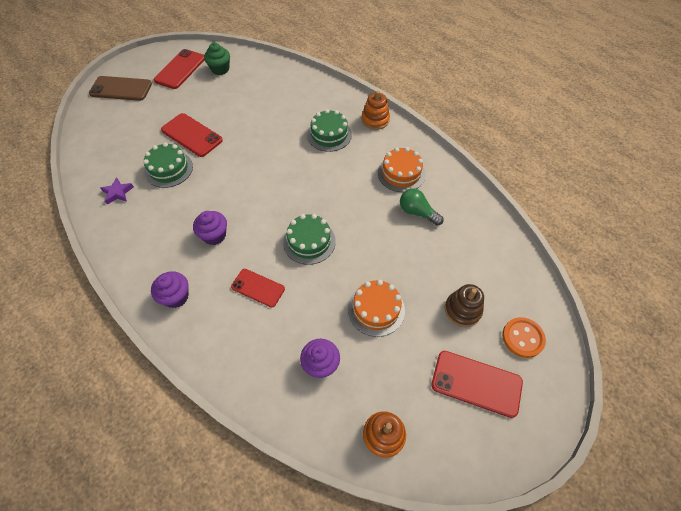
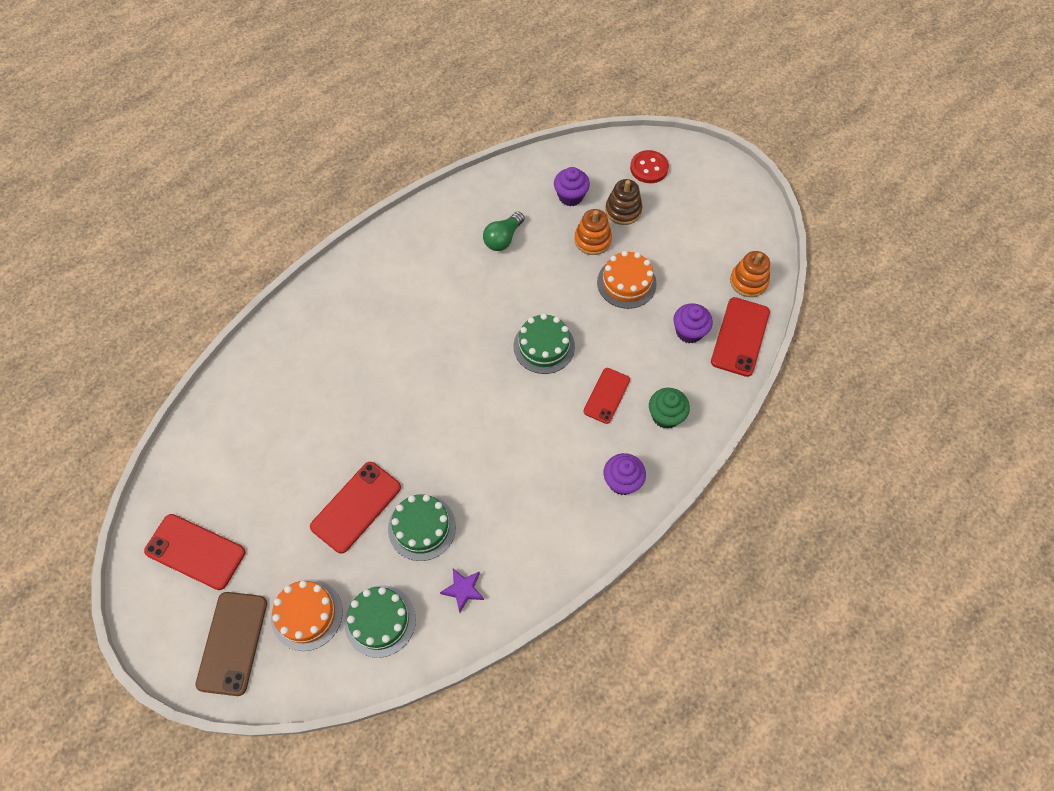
camera: 90 degrees left, 5 degrees up
purple cupcake [193,211,227,245] -> purple cupcake moved to [554,167,590,206]
green cupcake [204,43,230,75] -> green cupcake moved to [649,388,690,429]
green cake [307,109,352,152] -> green cake moved to [344,585,416,658]
orange stacking toy [362,91,390,130] -> orange stacking toy moved to [574,209,612,255]
orange cake [378,147,425,192] -> orange cake moved to [271,579,343,651]
red phone [431,351,523,418] -> red phone moved to [711,297,770,377]
orange button [502,317,546,358] -> red button [630,150,669,183]

